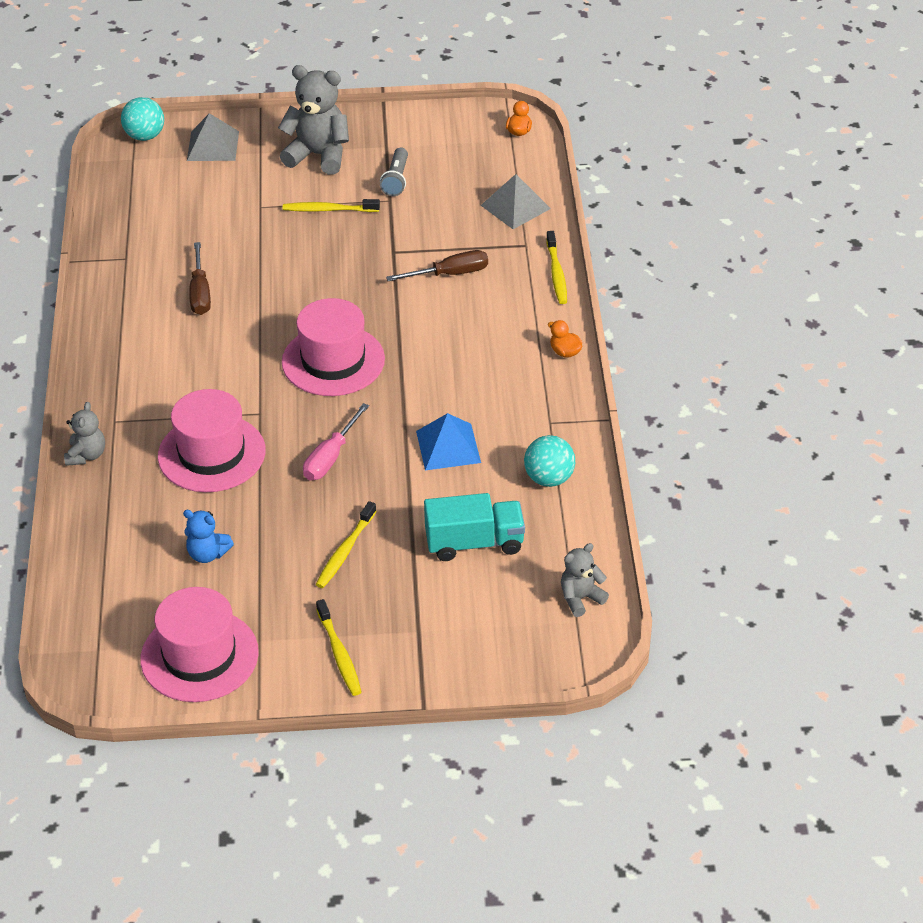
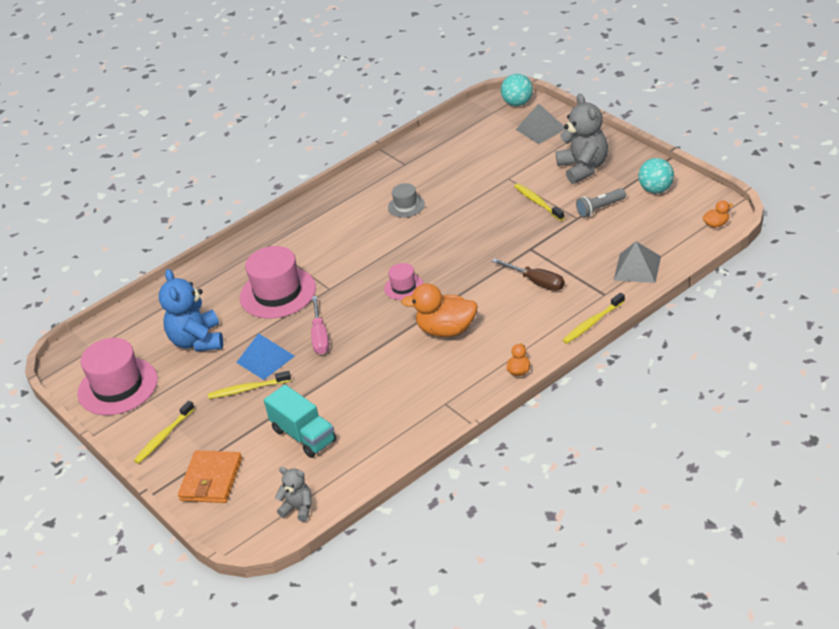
camera: 60 degrees right, 5 degrees down
grey teddy bear [64,402,105,466] -> none
blue teddy bear [183,510,234,563] -> blue teddy bear [159,269,223,352], size x1.81
brown screwdriver [189,242,211,315] -> grey hat [388,183,425,218]
pink hat [282,298,385,396] -> pink hat [384,263,424,300], size x0.51
pink screwdriver [303,403,369,480] -> pink screwdriver turned 90 degrees counterclockwise [311,296,329,354]
blue pyramid [416,413,481,471] -> blue pyramid moved to [236,333,295,380]
turquoise ball [524,435,575,487] -> turquoise ball moved to [638,158,674,193]
none -> orange wallet [178,450,242,503]
none -> orange duck [401,283,478,337]

